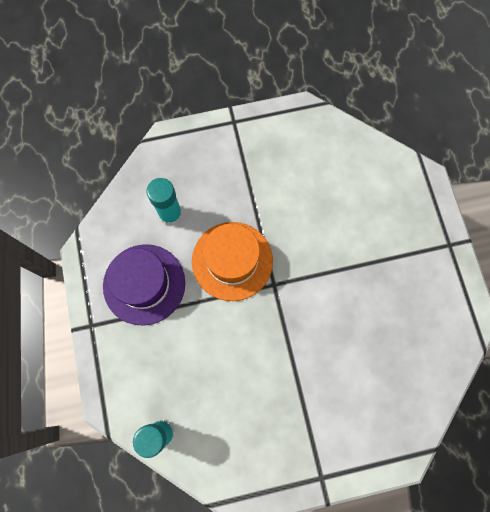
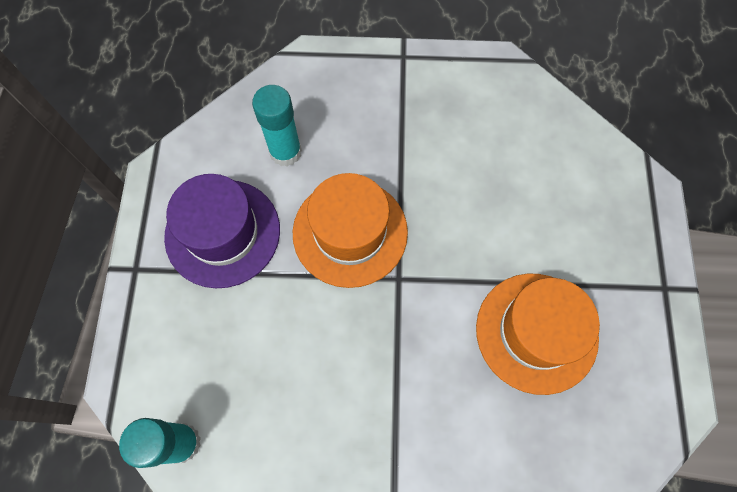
camera: 15 degrees right, 5 degrees down
none -> orange hat [476,274,600,395]

